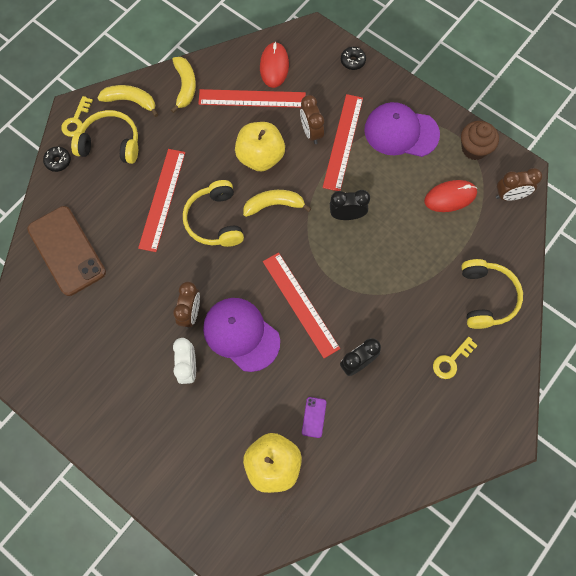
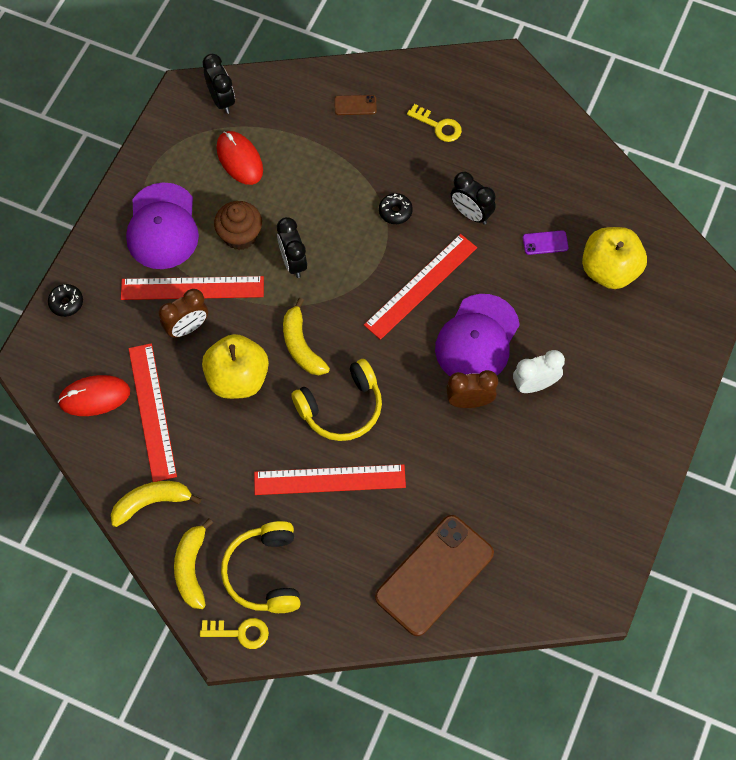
camera: 105 degrees left, 5 degrees down
black donut [43,147,71,172] -> black donut moved to [379,193,413,224]
brown cupcake [461,121,499,160] -> brown cupcake moved to [214,201,262,250]
yellow headphones [461,259,523,329] -> brown phone [334,95,377,115]
brown clock [496,168,542,201] -> black clock [203,54,235,114]

